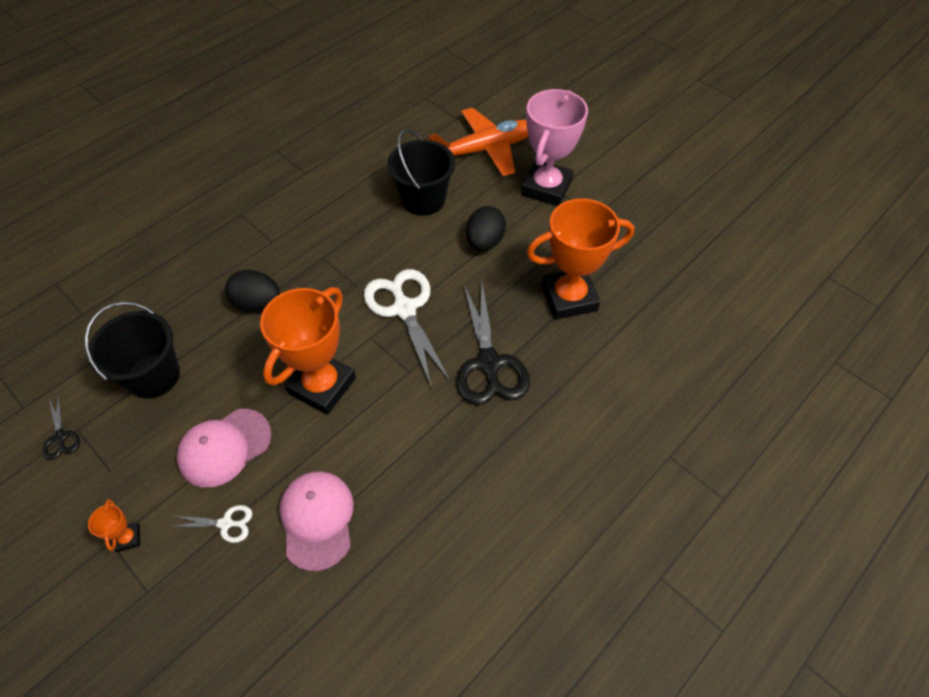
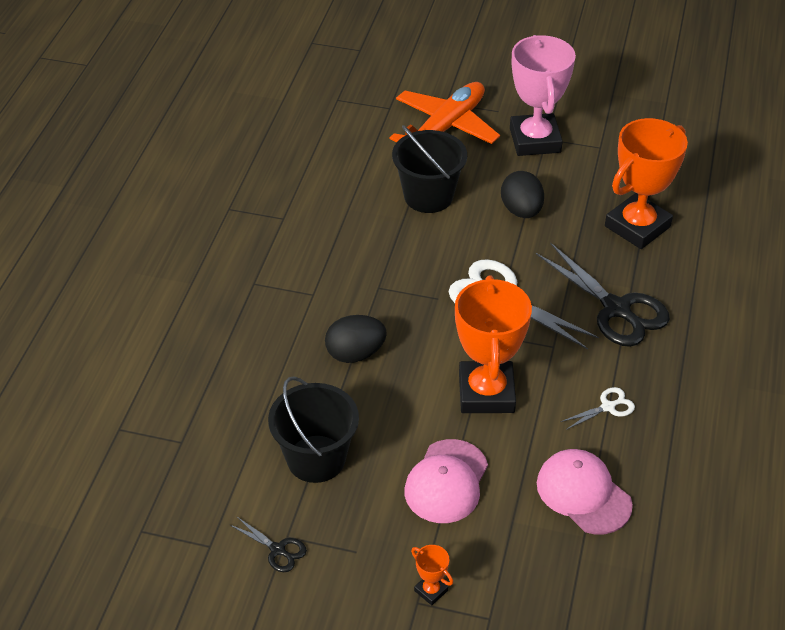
camera: 30 degrees left, 10 degrees down
white scissors [169,505,252,543] -> white scissors moved to [560,387,635,430]

